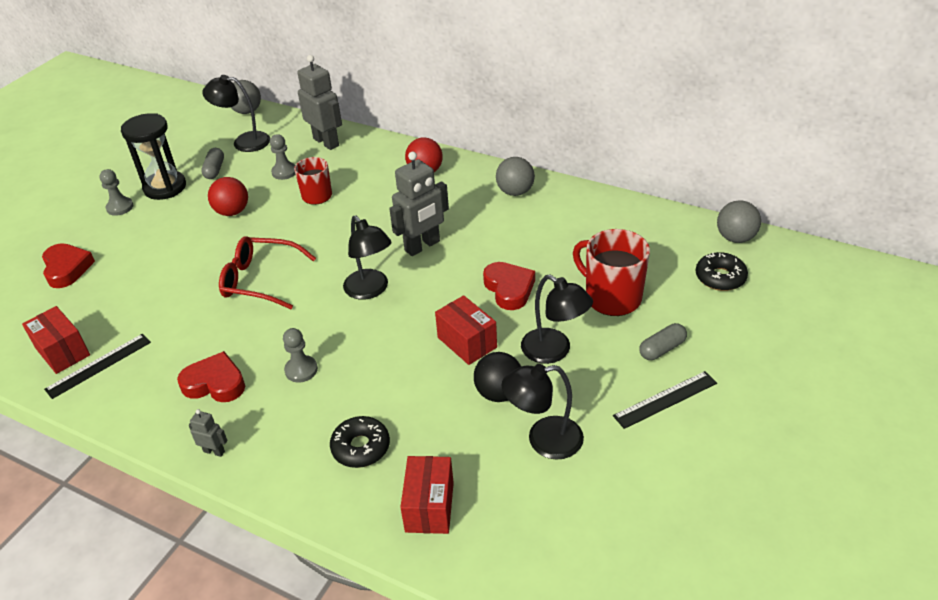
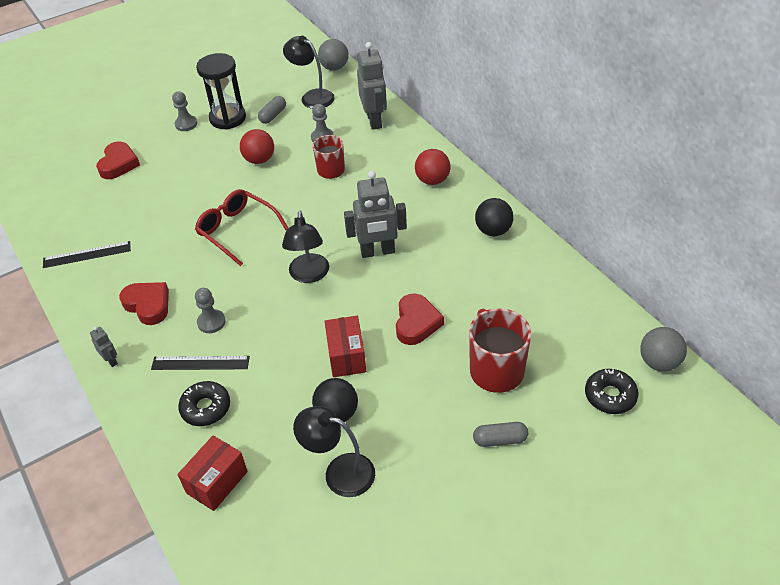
camera: 30 degrees right, 5 degrees up
red box [22,306,90,374] -> none
grey ball [496,157,535,196] -> black ball [475,198,514,236]
black lamp [521,275,593,364] -> none
black ruler [613,371,717,429] -> black ruler moved to [151,356,250,370]

